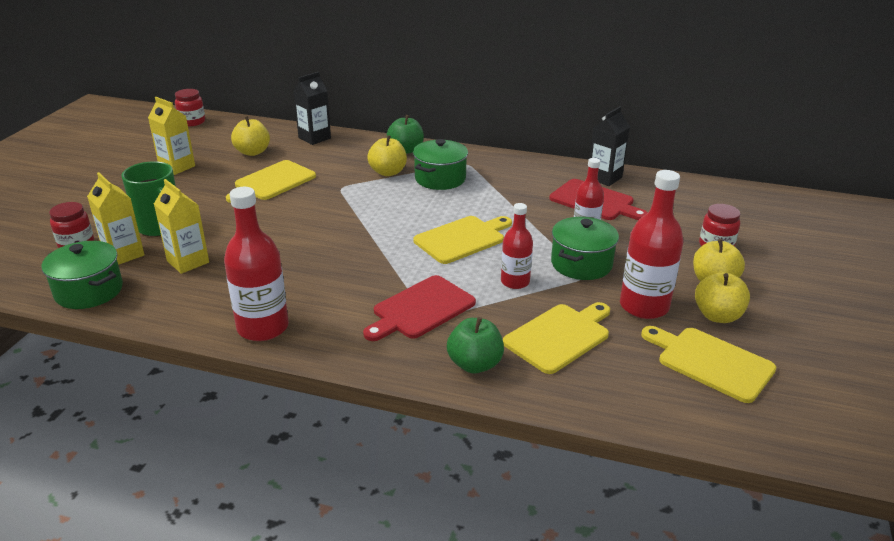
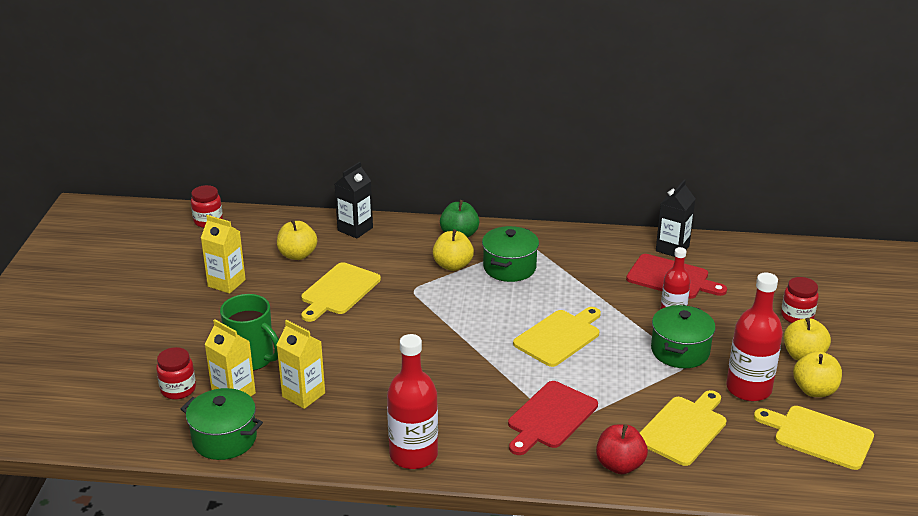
camera: 10 degrees left, 0 degrees up
green apple [447,317,504,373] -> red apple [596,424,648,474]
red bottle [501,203,533,289] -> none

